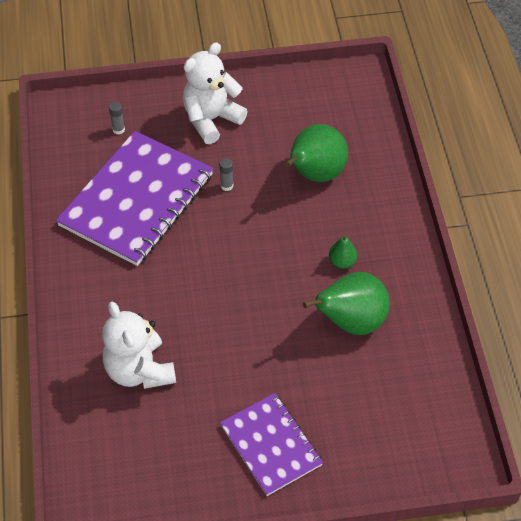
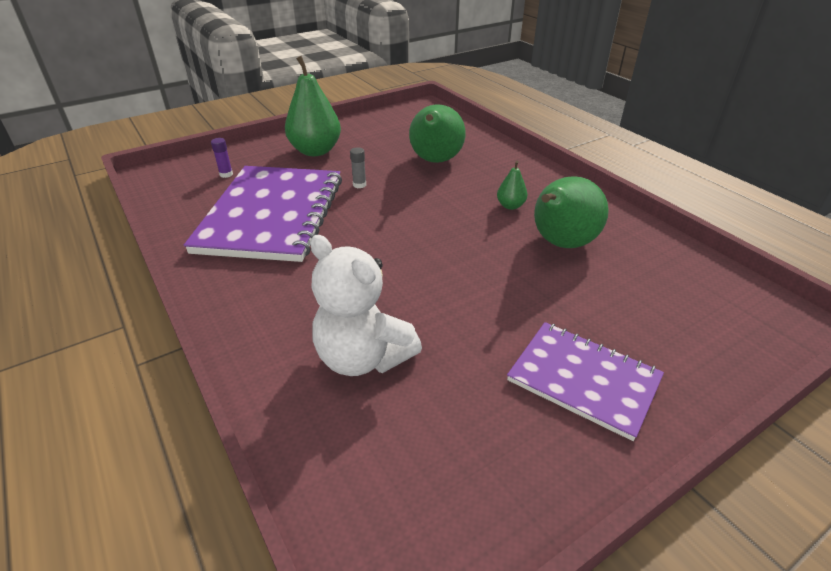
camera: 25 degrees left, 15 degrees down
grey glue stick [109,102,125,135] -> purple glue stick [211,138,233,178]
white teddy bear [183,42,248,144] -> green pear [285,56,341,156]

